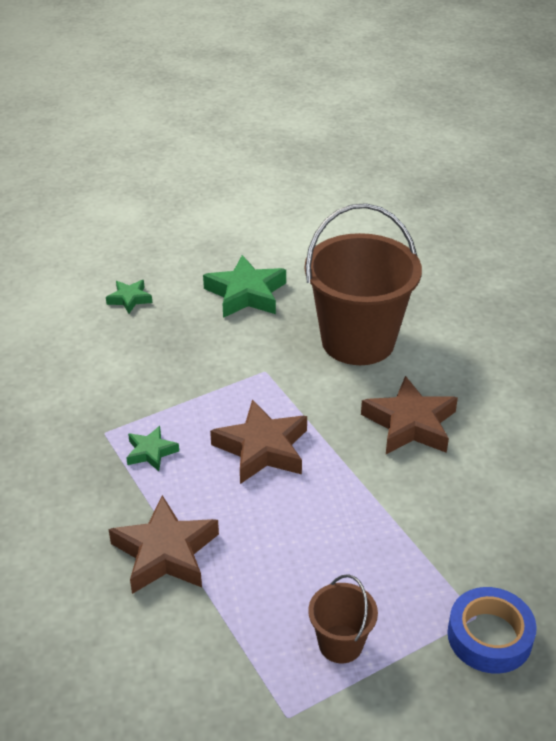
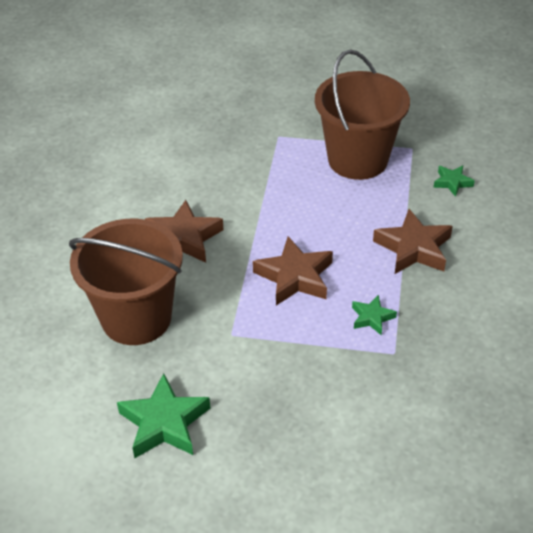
camera: 140 degrees left, 5 degrees up
green star [106,280,152,313] -> green star moved to [433,165,475,197]
brown bucket [308,574,378,663] -> brown bucket [315,49,410,180], size x2.21
blue tape [447,587,537,674] -> none

